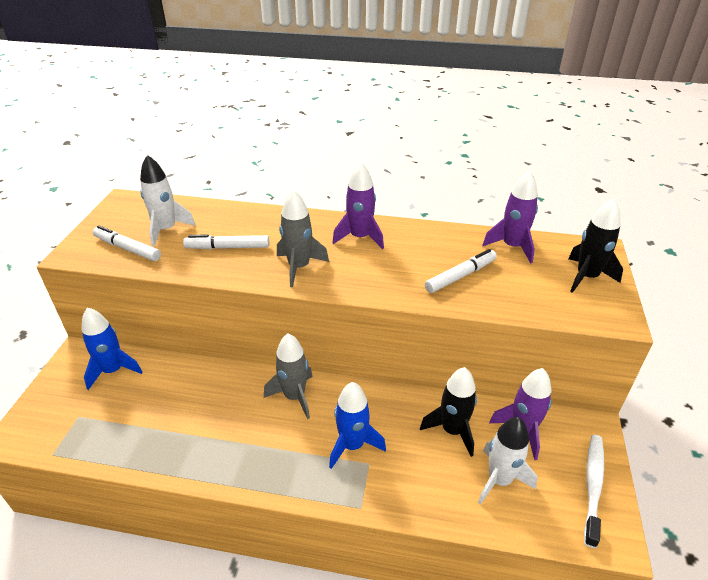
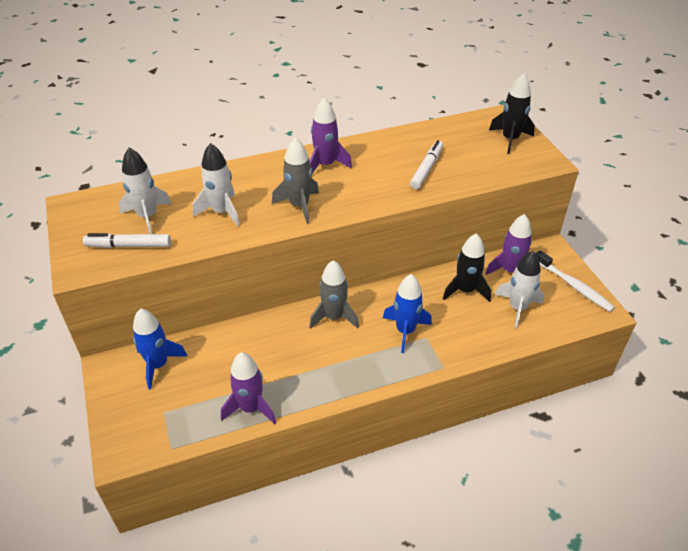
camera: 30 degrees left, 5 degrees up
white marker [183,234,269,249] -> white rocket [193,143,240,226]
purple rocket [483,170,538,264] -> purple rocket moved to [221,352,276,424]
white toothbrush [584,435,604,548] -> white toothbrush turned 150 degrees clockwise [536,250,615,312]

